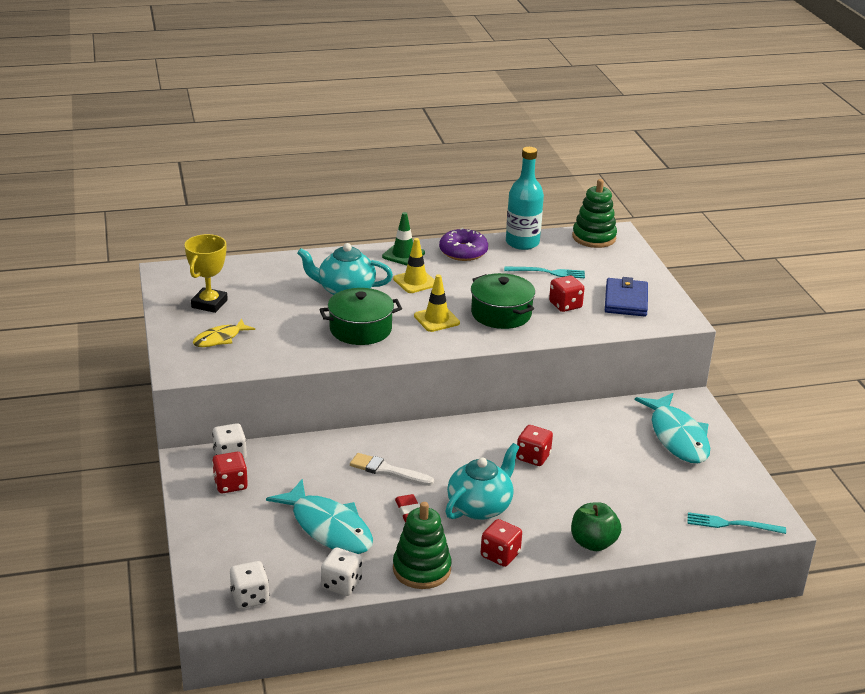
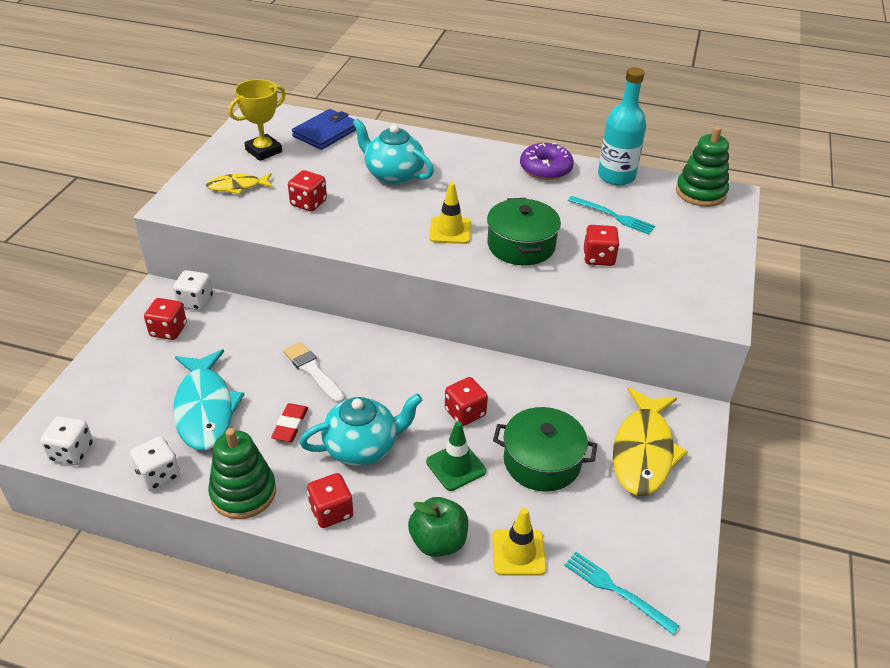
camera: 30 degrees right, 10 degrees up
green pot [319,288,402,345] -> green pot moved to [493,407,597,492]
green traffic cone [382,212,425,265] -> green traffic cone moved to [426,421,486,491]
yellow traffic cone [393,238,435,293] -> yellow traffic cone moved to [492,508,546,575]
blue wallet [605,277,648,317] -> blue wallet moved to [292,109,356,150]
turquoise fish [635,393,710,463] -> yellow fish [613,387,688,496]
none -> red dice [288,170,327,212]

